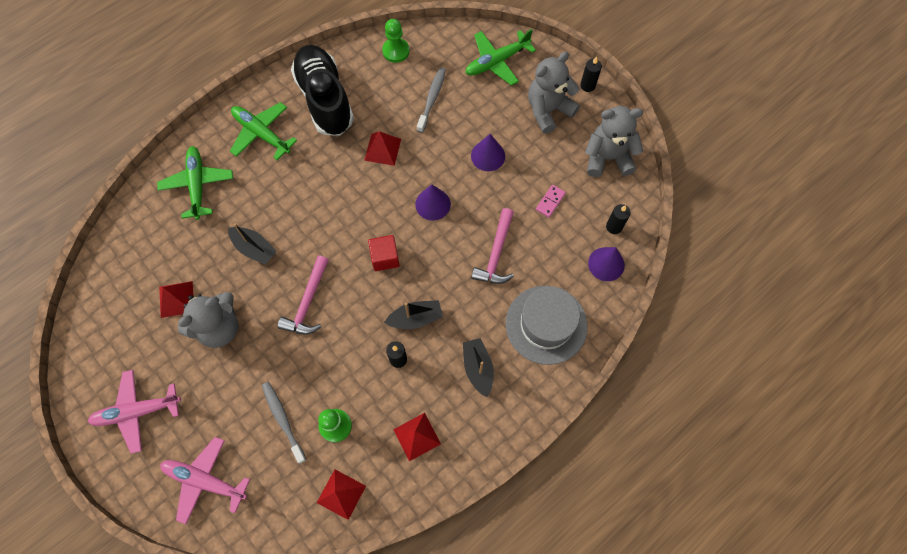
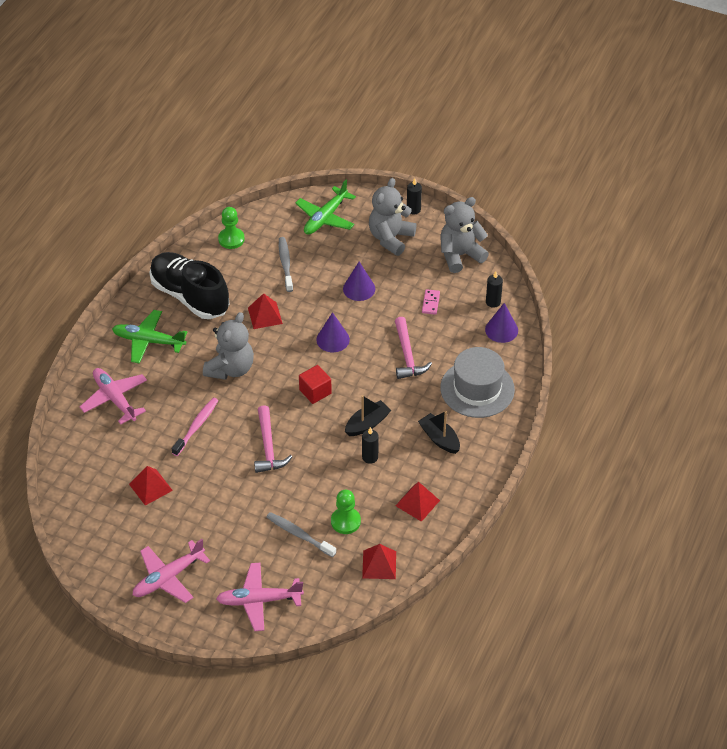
camera: 25 degrees left, 20 degrees down
green plane [157,146,233,220] -> pink plane [80,368,147,424]
grey teddy bear [178,292,238,348] -> grey teddy bear moved to [203,312,254,380]
black boat [228,223,277,265] -> pink toothbrush [172,398,218,456]

